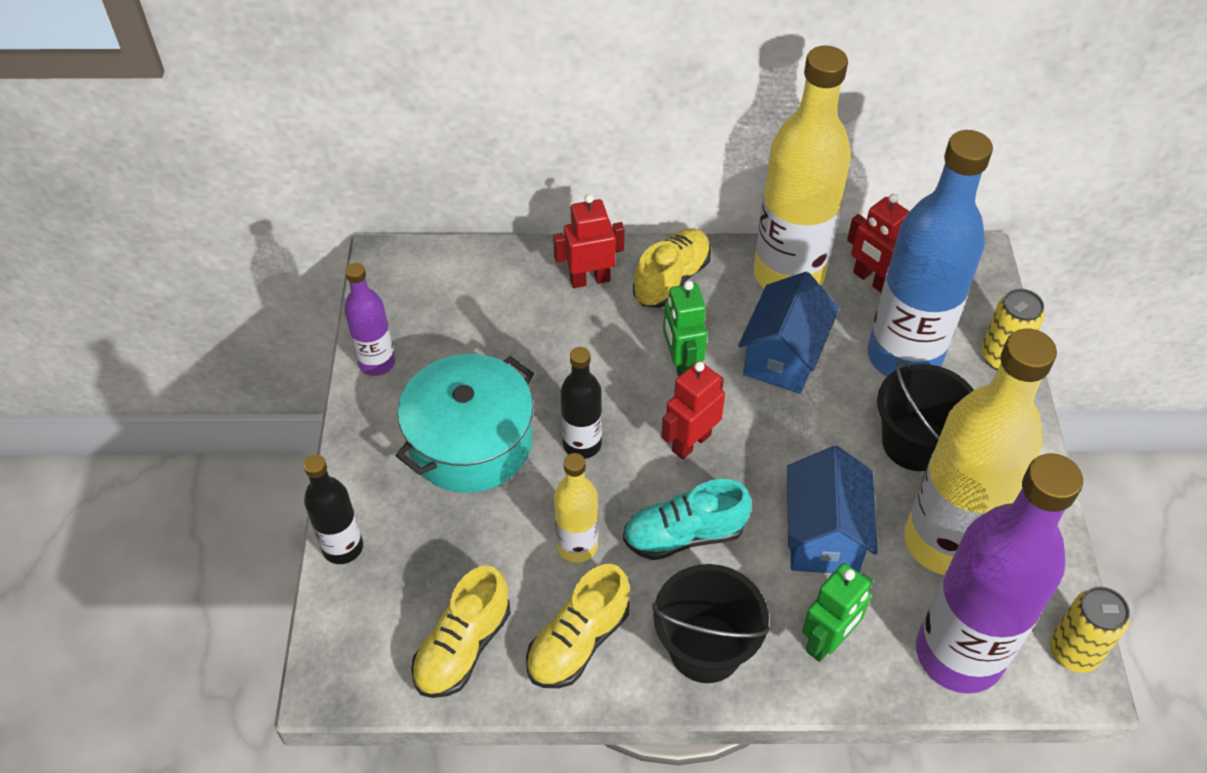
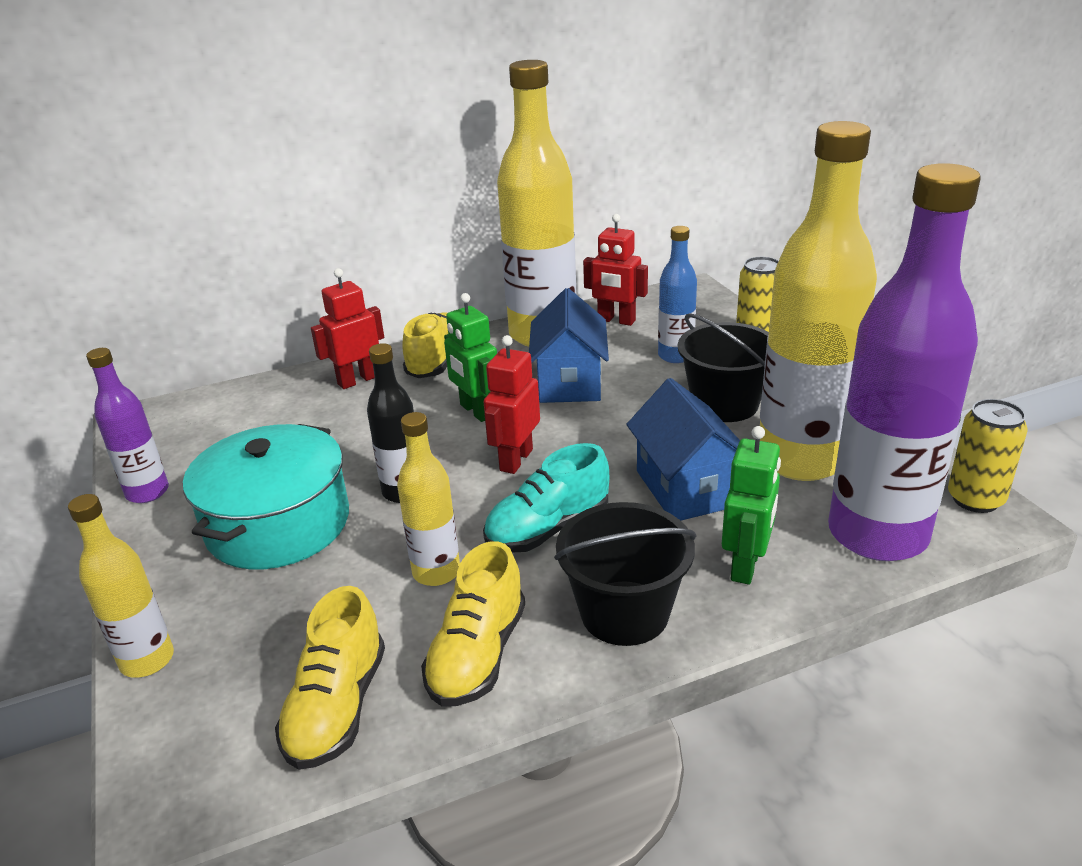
camera: 20 degrees left, 20 degrees down
black bottle [303,455,363,564] -> yellow bottle [68,494,174,678]
blue bottle [867,130,993,377] -> blue bottle [658,226,697,363], size x0.49

